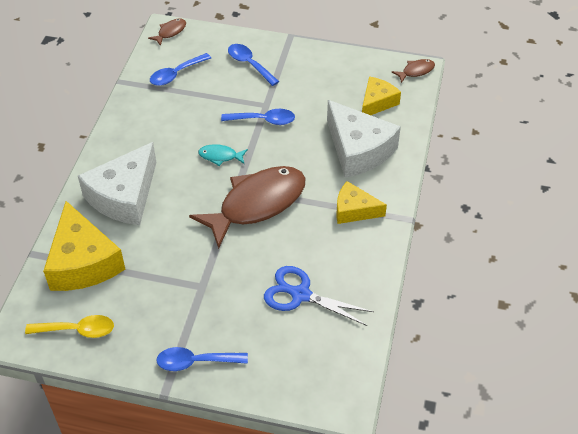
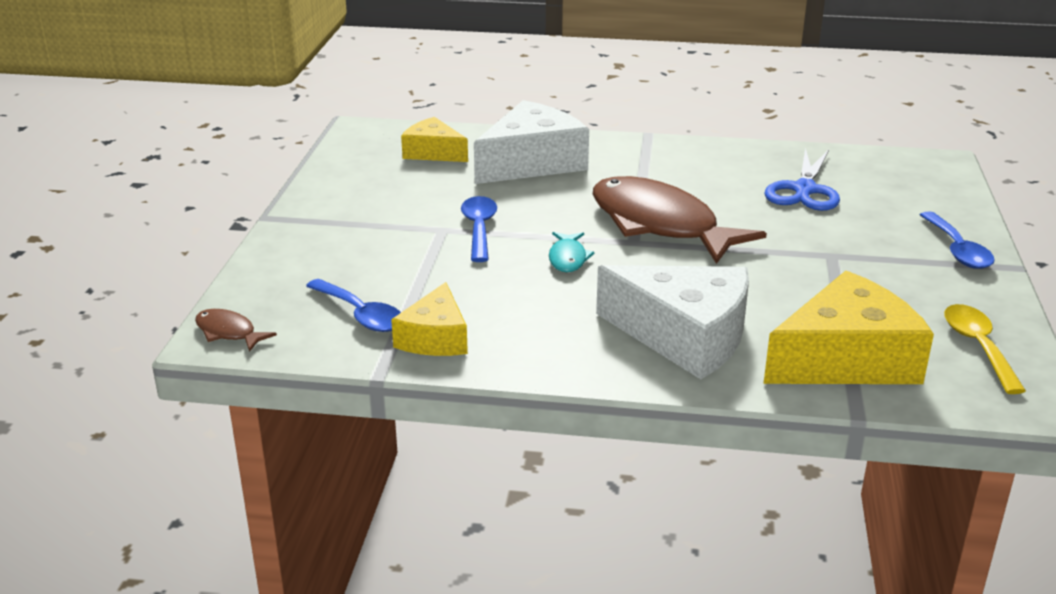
camera: 95 degrees left, 20 degrees down
blue spoon [228,44,279,86] -> none
yellow cheese [336,181,387,224] -> yellow cheese moved to [391,282,468,356]
brown fish [392,59,435,83] -> none

